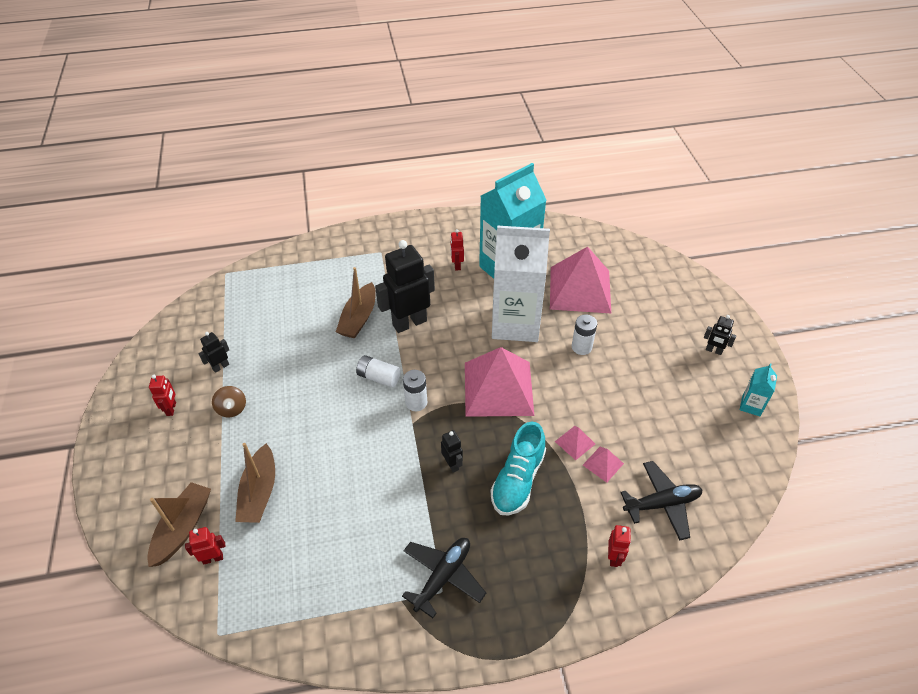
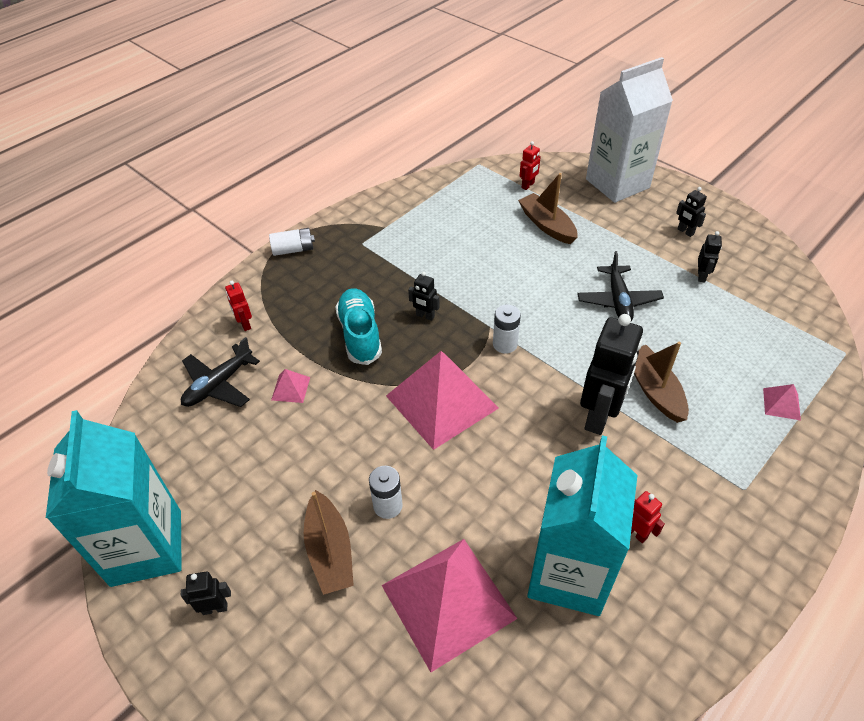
camera: 145 degrees right, 0 degrees up
brown boat [147,482,211,567] -> brown boat moved to [304,490,354,595]
red robot [149,375,176,416] -> black robot [676,187,707,237]
brown spinning top [212,386,246,417] -> none
white battery [356,355,401,388] -> white battery moved to [269,228,315,256]
black plane [402,538,486,618] -> black plane moved to [577,251,664,321]
white carton [492,226,550,342] -> white carton moved to [586,57,673,203]
pink pyramid [555,426,595,460] -> pink pyramid moved to [763,384,801,420]
turquoise carton [740,363,777,416] -> turquoise carton [46,410,182,587], size x2.45

